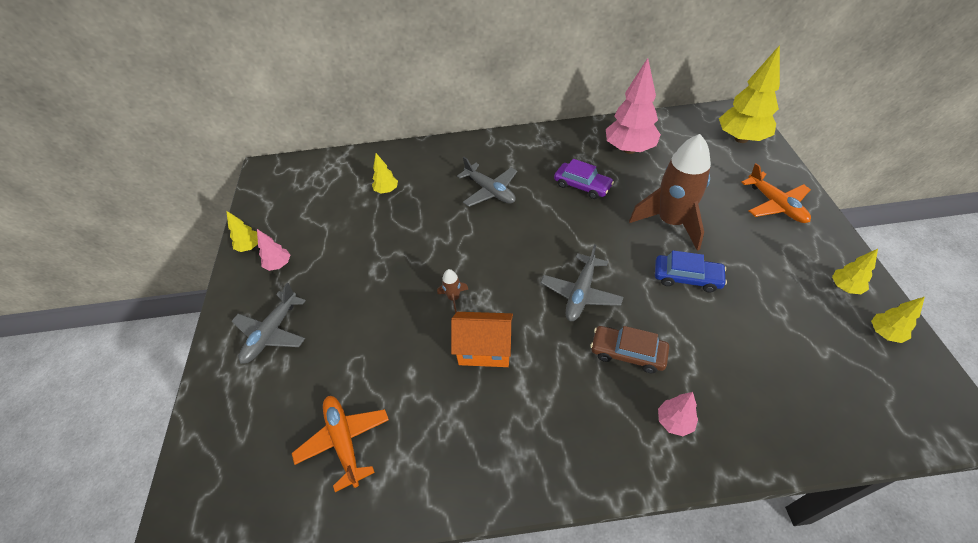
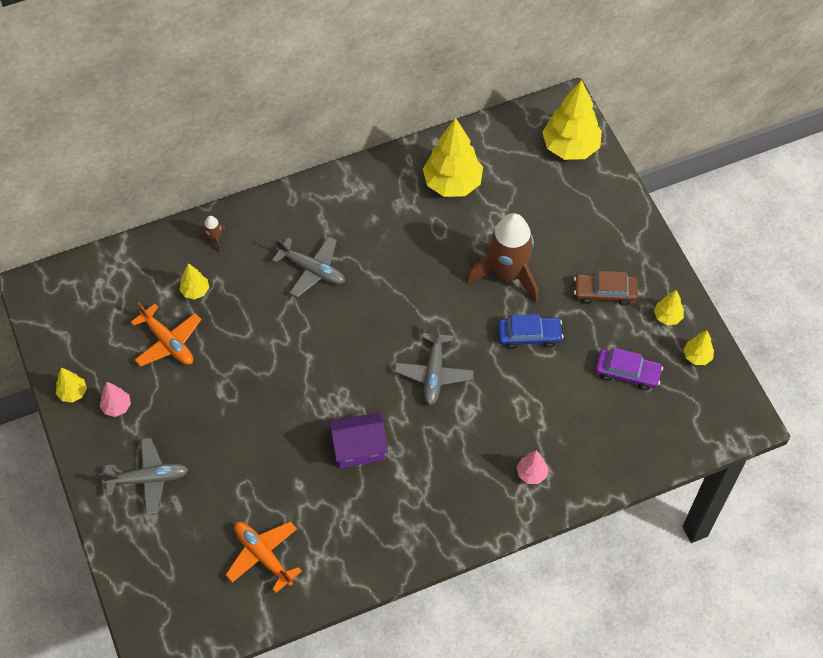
camera: 20 degrees left, 10 degrees up
grey plane [231,283,306,364] -> grey plane turned 105 degrees counterclockwise [99,438,188,515]
brown rocket [437,269,468,313] -> brown rocket moved to [199,216,226,253]
orange house [451,312,513,367] -> purple house [329,412,388,468]
purple car [554,159,614,199] -> purple car moved to [595,348,663,390]
brown car [591,326,669,373] -> brown car moved to [574,271,638,305]
pink tree [606,58,661,154] -> yellow tree [423,117,483,197]
orange plane [741,163,811,223] -> orange plane moved to [131,303,202,367]

